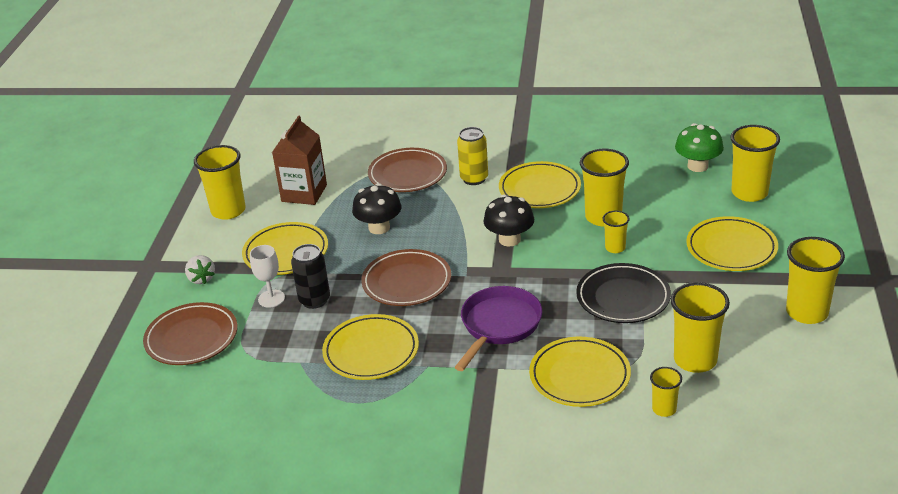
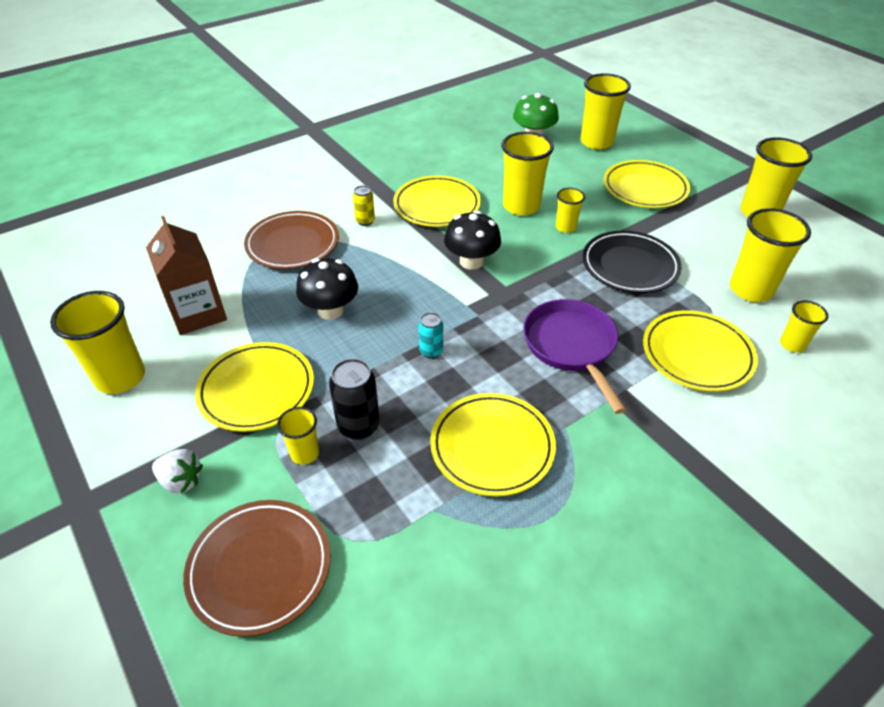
camera: 45 degrees left, 10 degrees up
white goblet [250,245,285,308] -> yellow cup [277,407,319,465]
brown plate [361,249,451,306] -> turquoise can [418,312,443,358]
yellow can [457,127,488,185] -> yellow can [353,185,375,226], size x0.61

